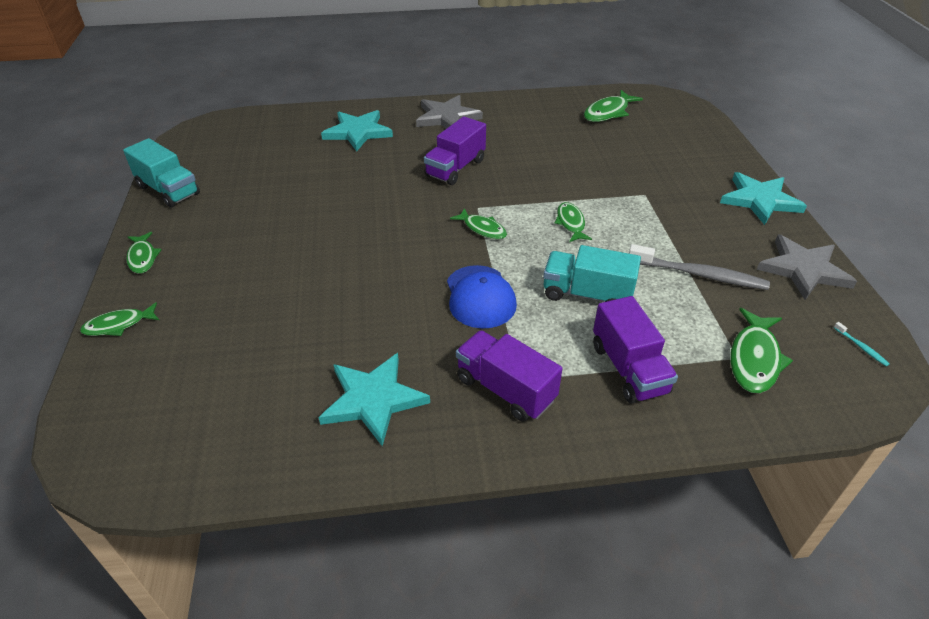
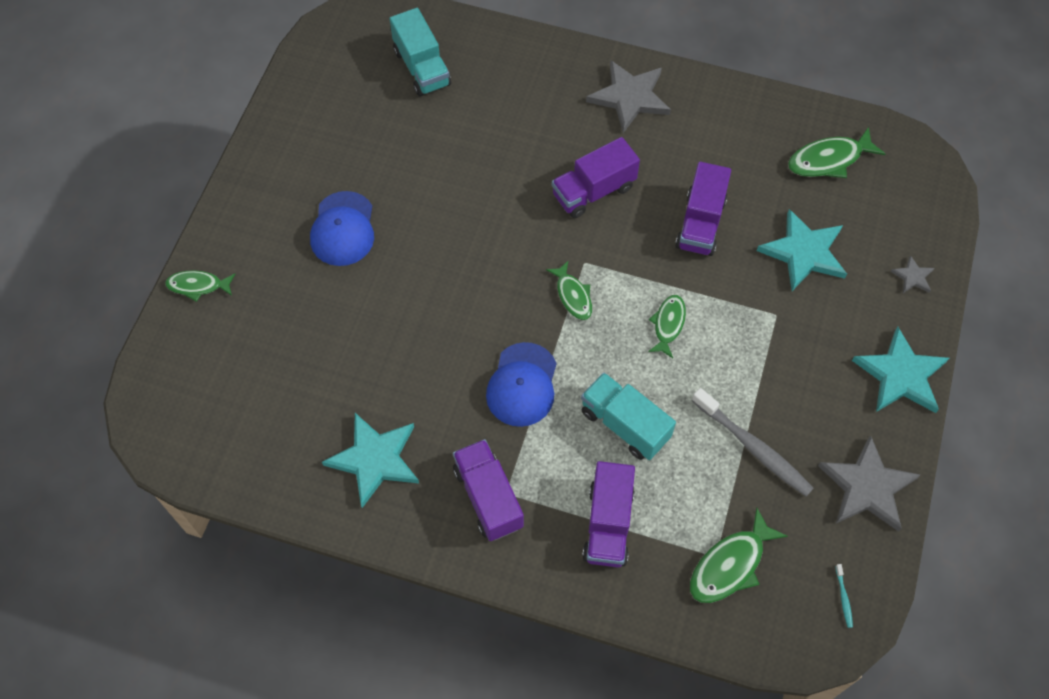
camera: 25 degrees right, 20 degrees up
turquoise truck [123,138,200,208] -> turquoise truck moved to [389,8,451,96]
green fish [126,232,162,274] -> none
turquoise star [321,110,393,152] -> turquoise star moved to [757,209,847,291]
none -> blue cap [310,191,374,266]
none -> purple truck [675,162,731,256]
none -> grey star [890,255,934,293]

